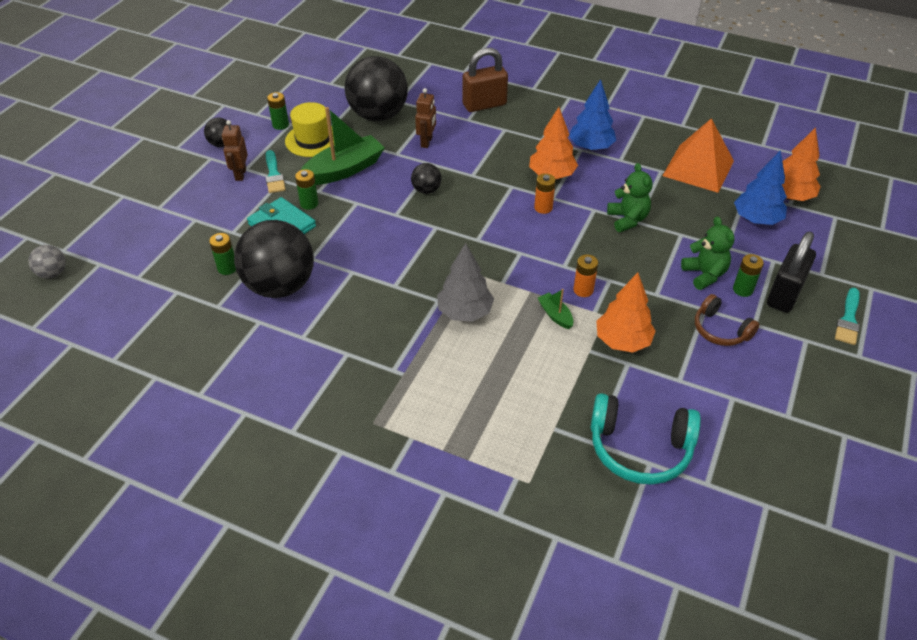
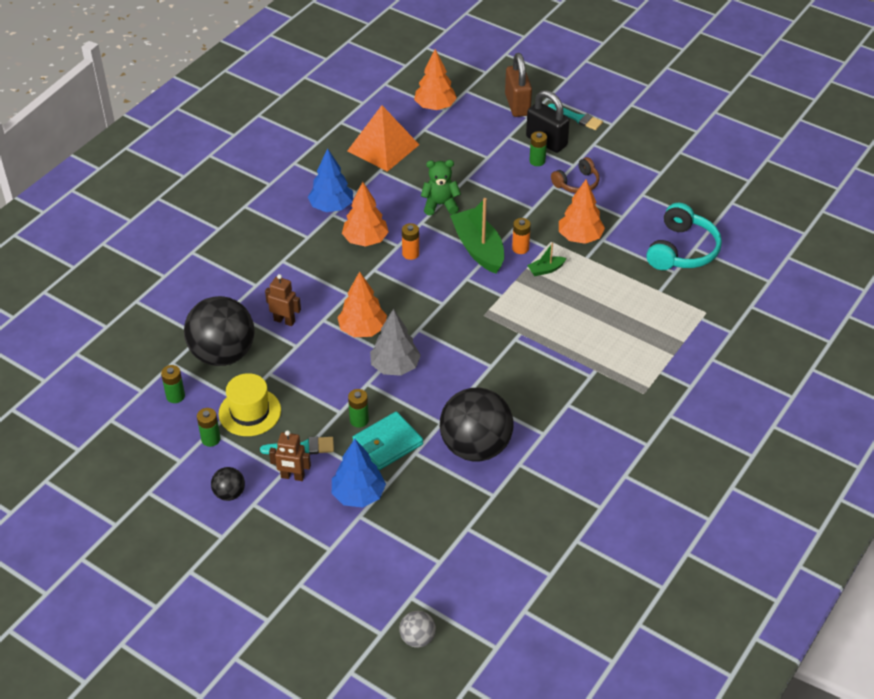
camera: 80 degrees left, 0 degrees up
green battery [209,233,236,275] -> green battery moved to [161,365,185,403]
green boat [301,107,385,185] -> green boat moved to [450,198,504,274]
black ball [411,163,442,194] -> orange tree [337,271,387,337]
grey tree [437,243,494,322] -> grey tree moved to [370,309,421,376]
brown padlock [463,48,508,112] -> brown padlock moved to [505,53,532,117]
green teddy bear [681,216,734,290] -> none
blue tree [734,150,787,225] -> blue tree moved to [332,439,386,508]

